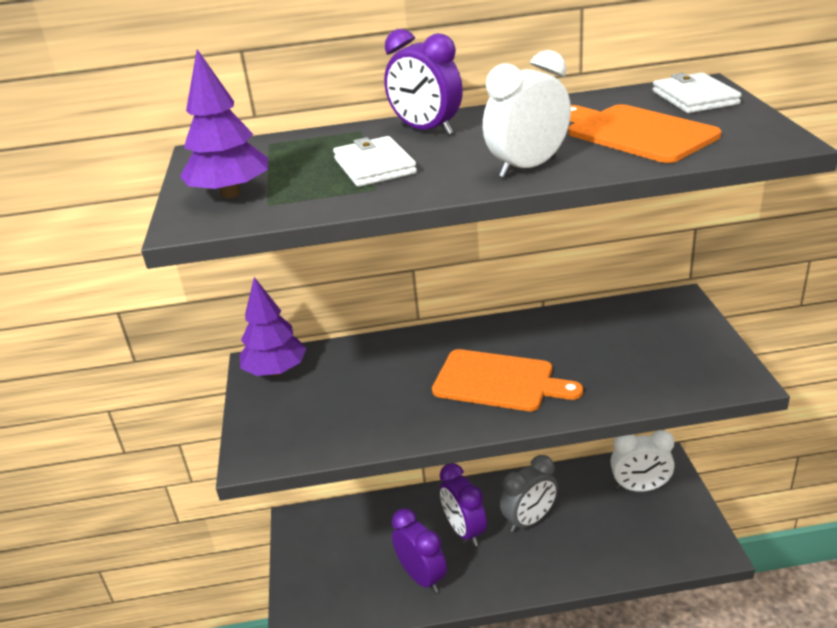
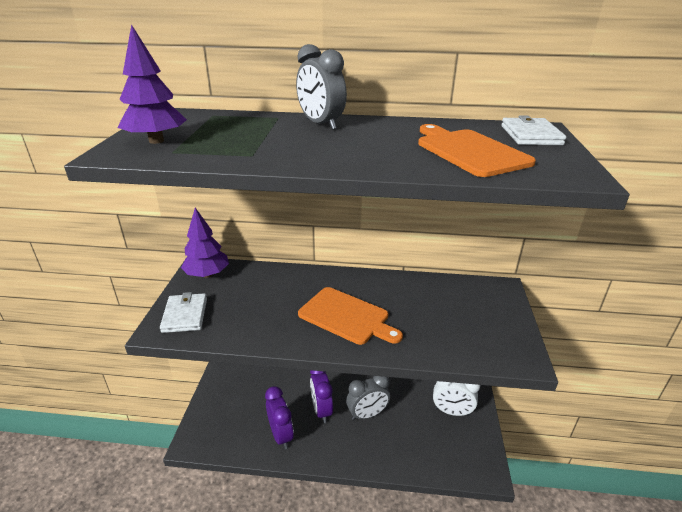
camera: 10 degrees right, 0 degrees up
white wallet [333,136,417,187] -> white wallet moved to [160,292,207,333]
purple clock [384,29,463,135] -> grey clock [296,44,347,130]
white clock [483,50,571,178] -> none

